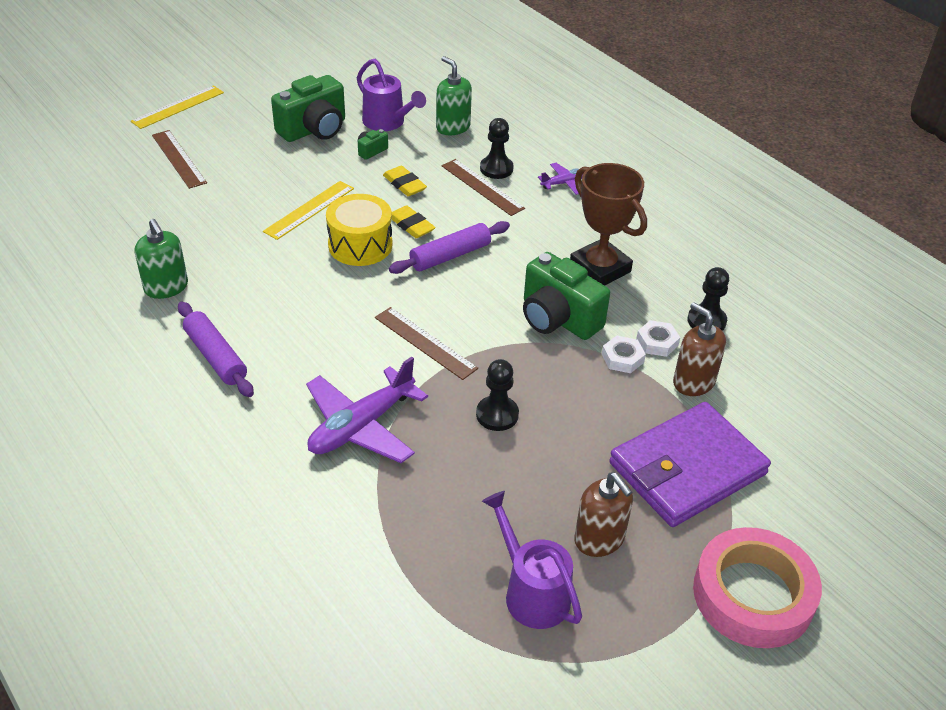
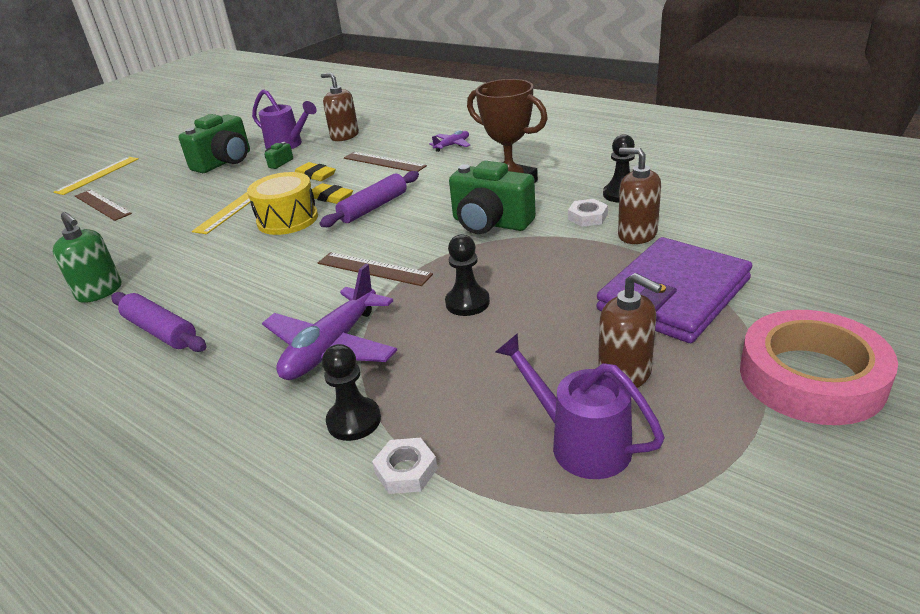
camera: 10 degrees left, 10 degrees down
green soap dispenser [436,56,472,135] -> brown soap dispenser [321,73,359,141]
black pawn [480,118,513,179] -> black pawn moved to [322,344,381,441]
white nut [602,336,646,373] -> white nut moved to [372,438,438,494]

